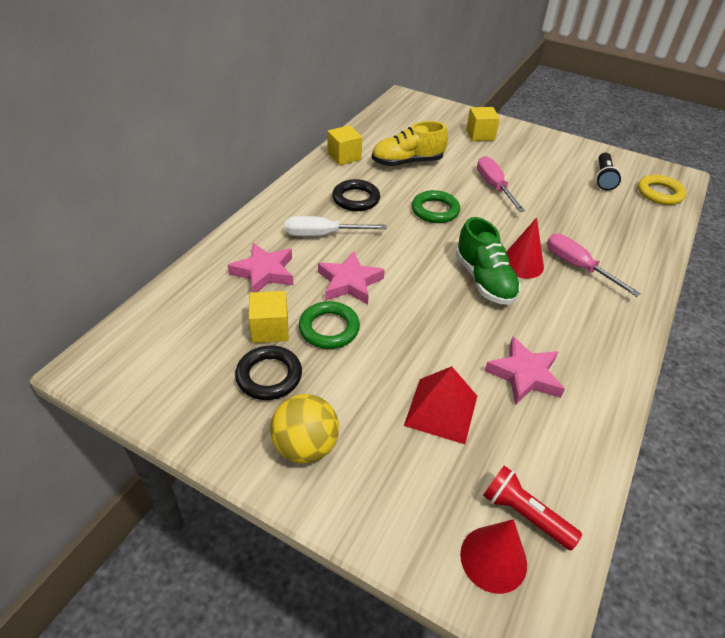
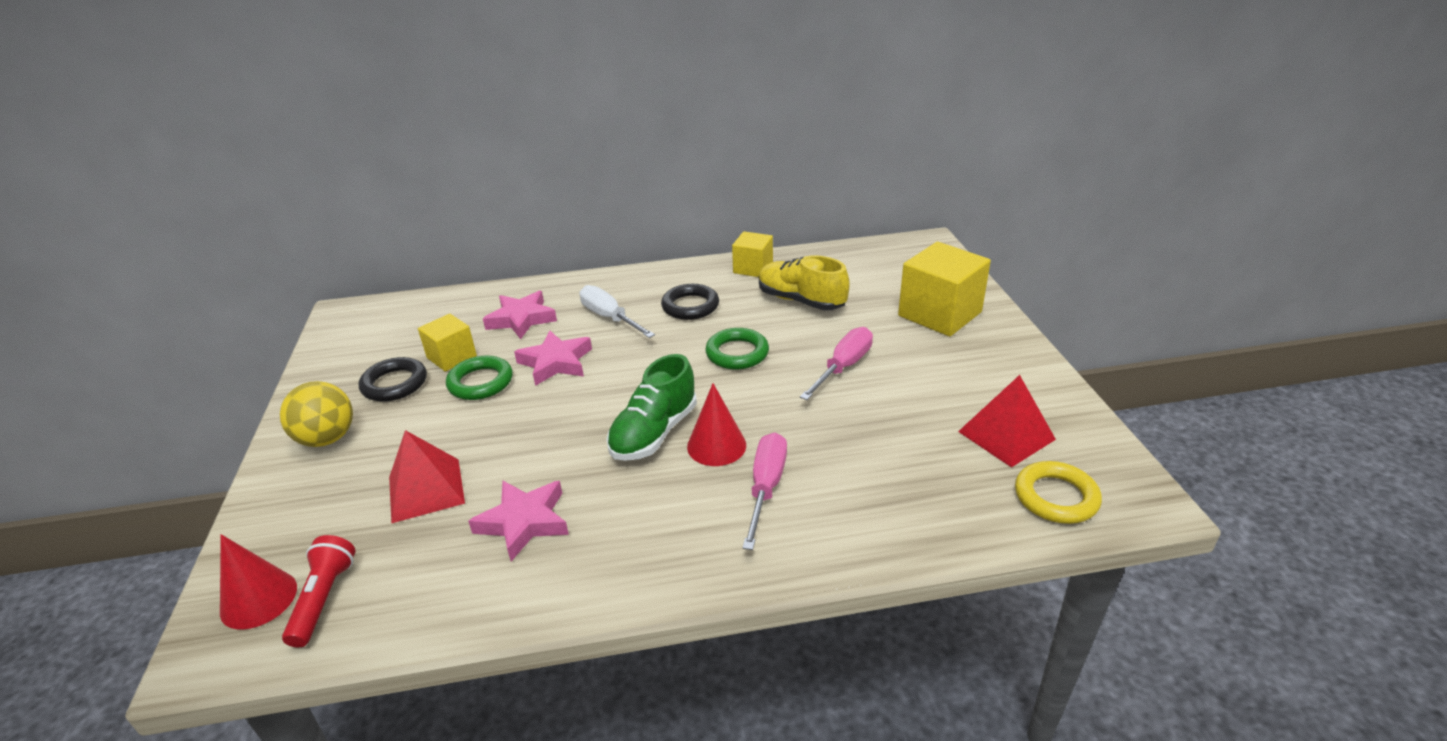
camera: 55 degrees right, 10 degrees down
yellow cube [466,107,500,141] -> yellow cube [898,242,991,336], size x1.72
black flashlight [596,153,621,191] -> red pyramid [958,375,1056,468]

